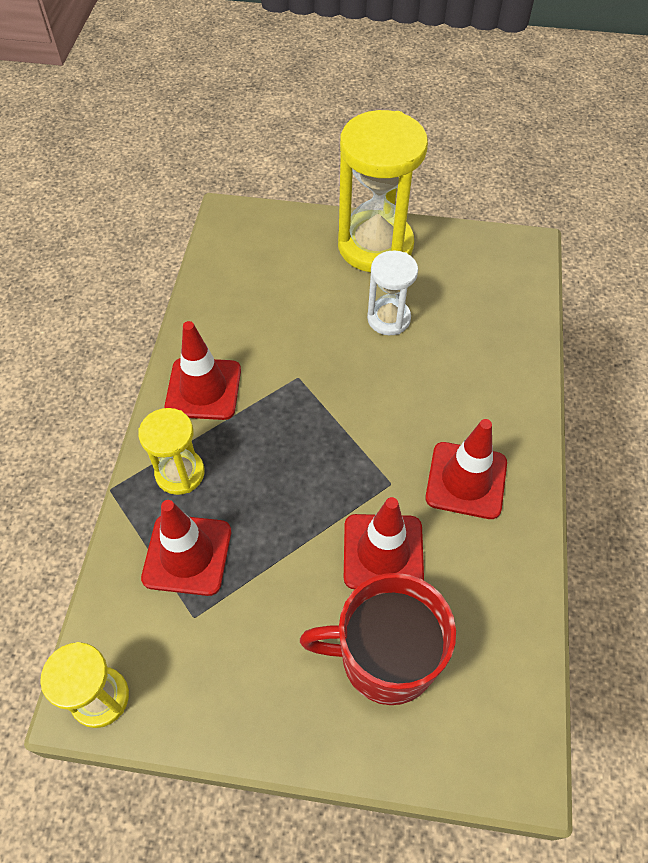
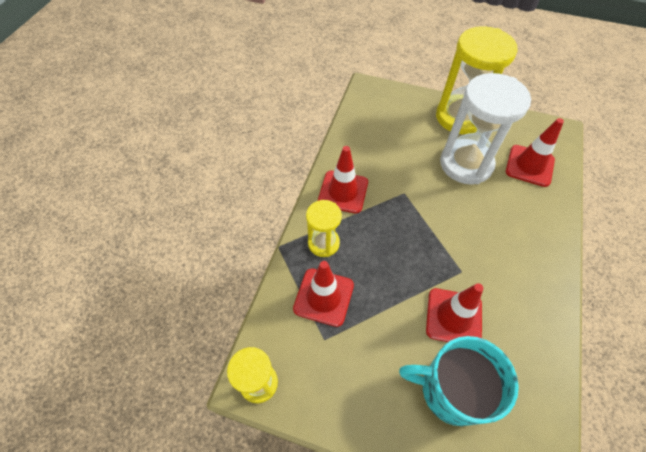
camera: 10 degrees right, 0 degrees up
red mug [300,573,456,705] -> turquoise mug [399,336,519,426]
white hourglass [367,250,418,335] -> white hourglass [440,73,531,184], size x1.86
red traffic cone [425,419,507,519] -> red traffic cone moved to [506,118,564,187]

